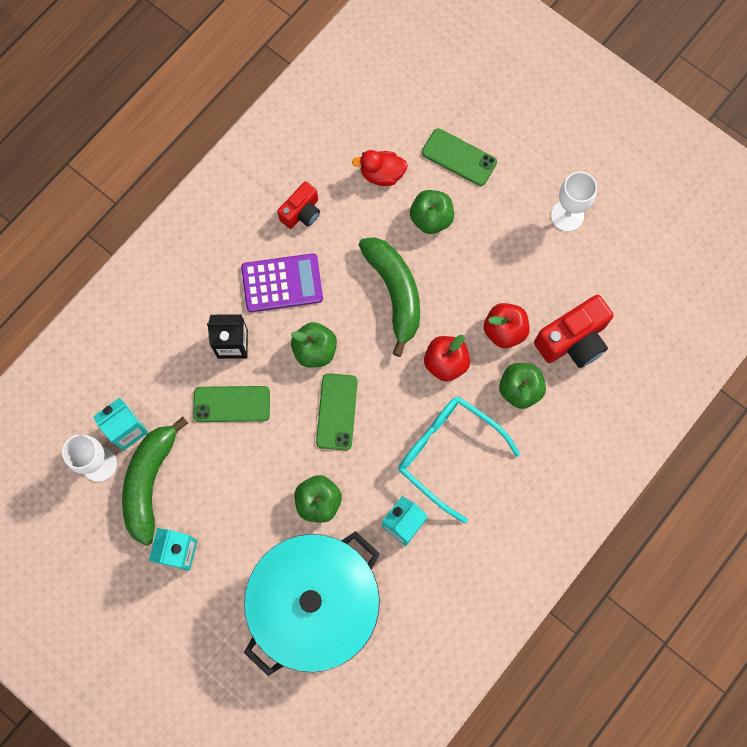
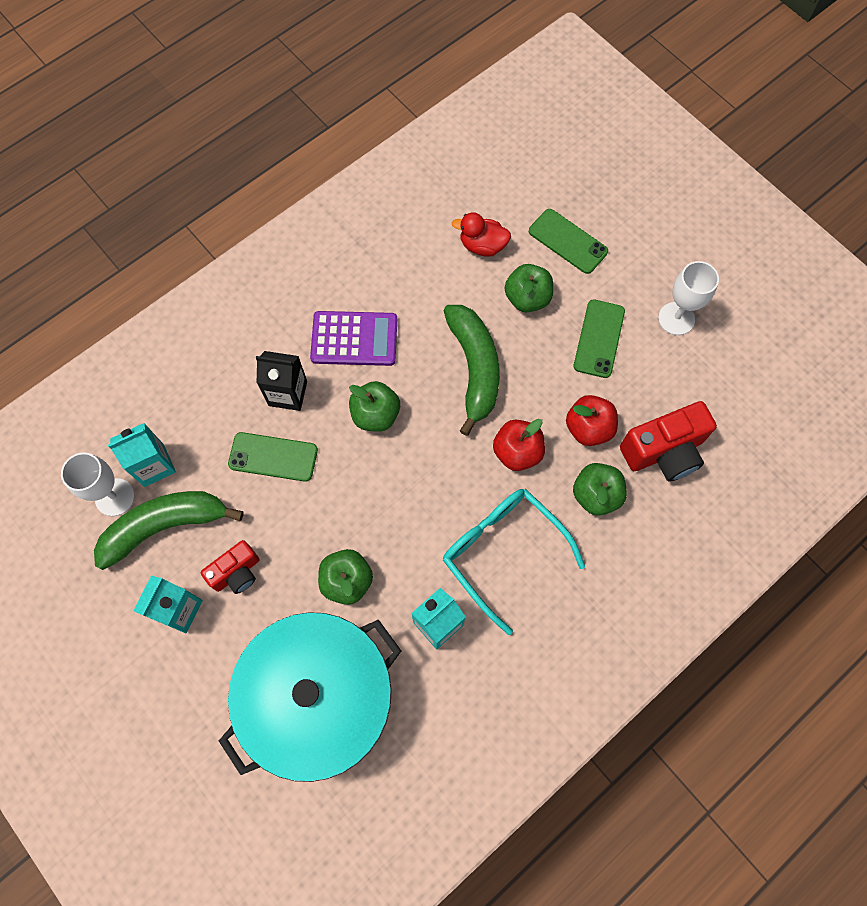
camera: 10 degrees right, 5 degrees down
green banana [122,417,188,546] -> green banana turned 45 degrees clockwise [94,491,243,570]
red camera [277,181,320,229] -> red camera moved to [201,540,260,594]
green phone [316,373,358,450] -> green phone moved to [574,299,625,378]

